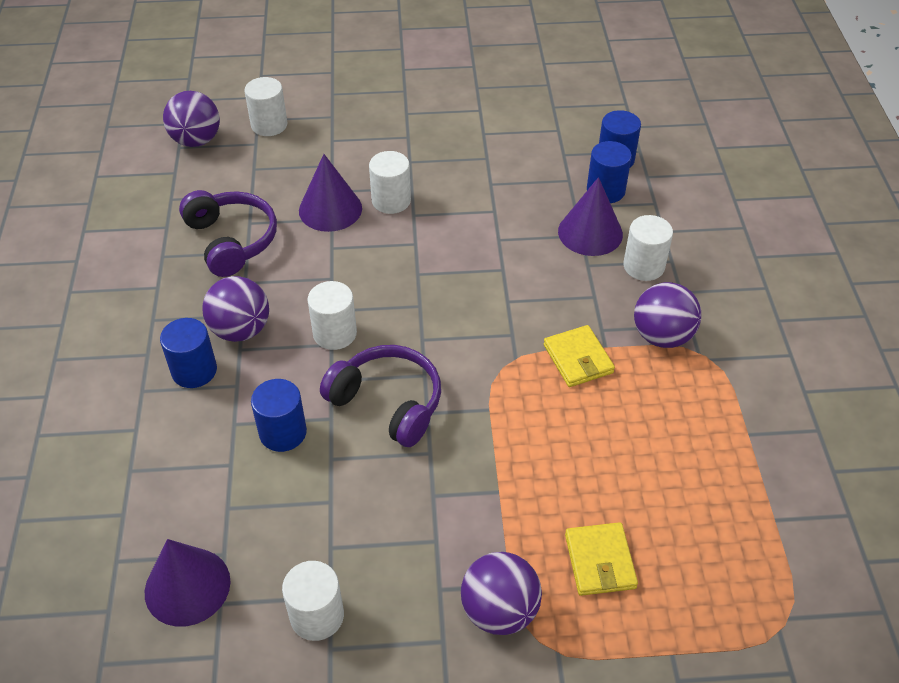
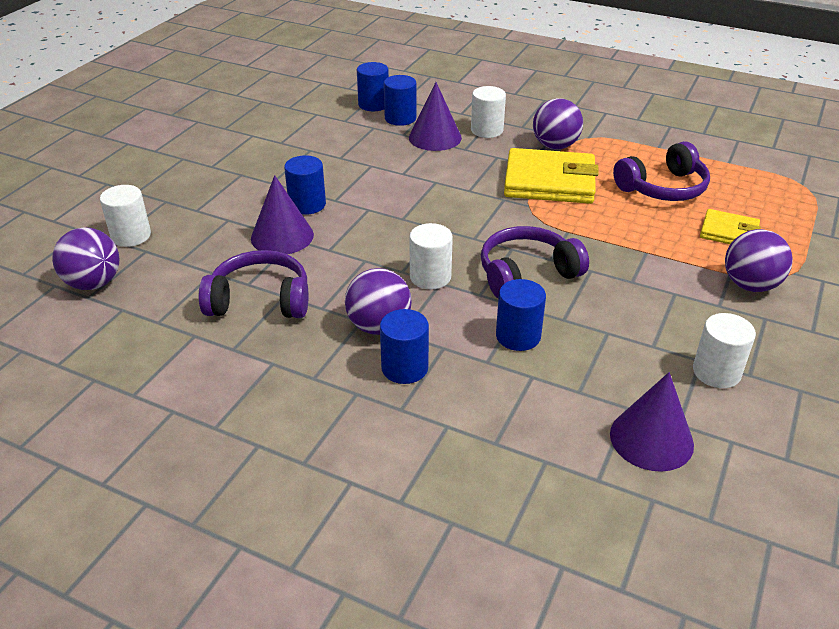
camera: 60 degrees left, 10 degrees down
white cylinder [369,151,411,214] -> blue cylinder [284,155,326,215]
yellow wallet [544,325,615,387] -> yellow wallet [504,148,599,204], size x1.82
none -> purple headphones [613,141,710,201]

